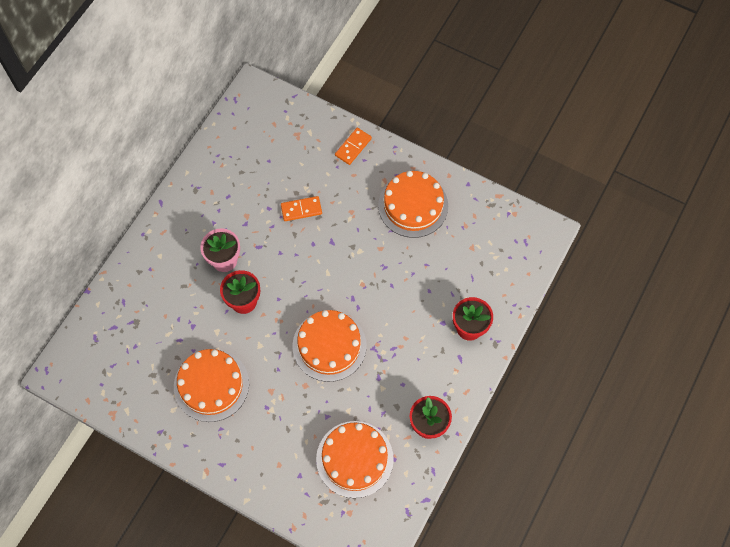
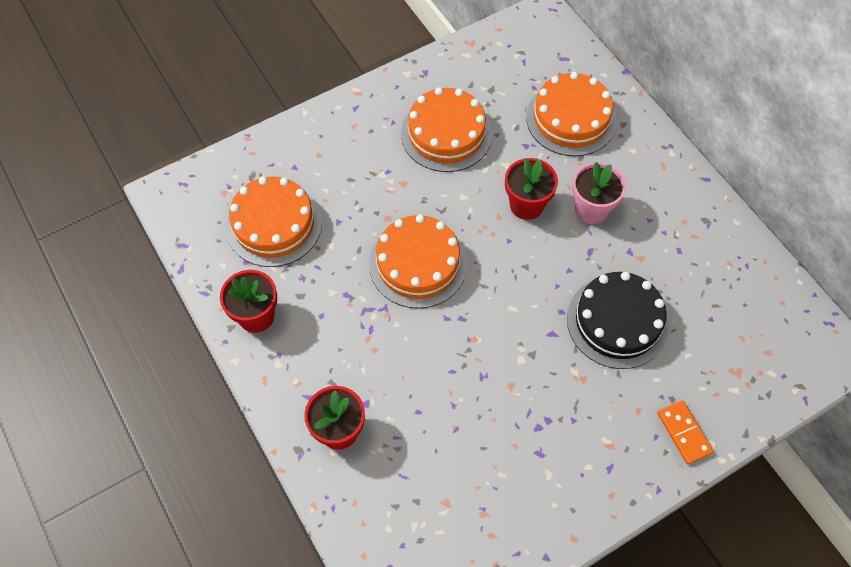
camera: 120 degrees right, 5 degrees down
orange domino [281,196,322,221] -> black cake [567,272,669,369]
orange cake [378,171,448,238] -> orange cake moved to [526,72,617,156]

